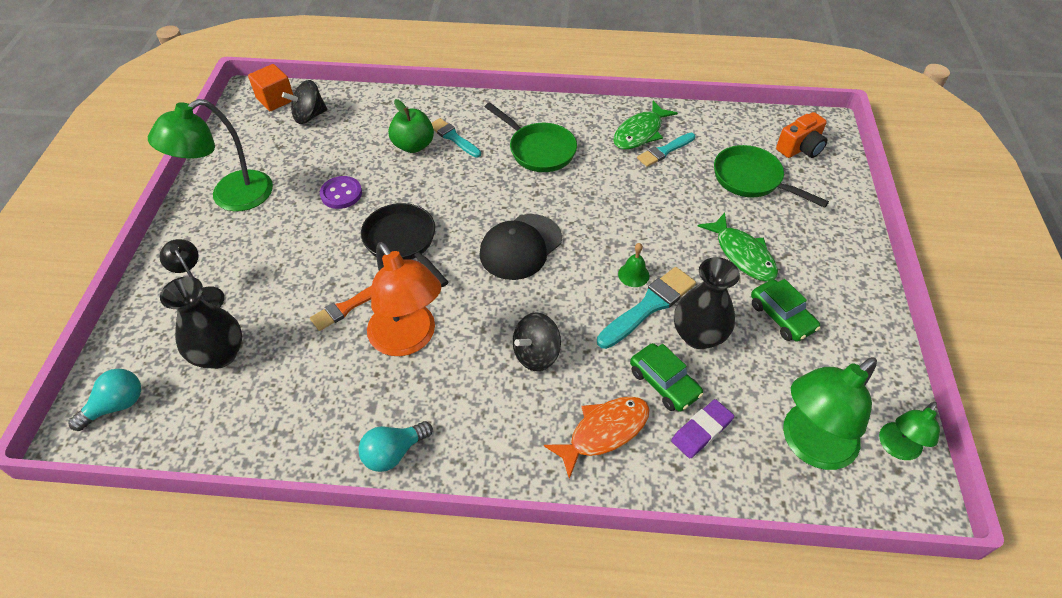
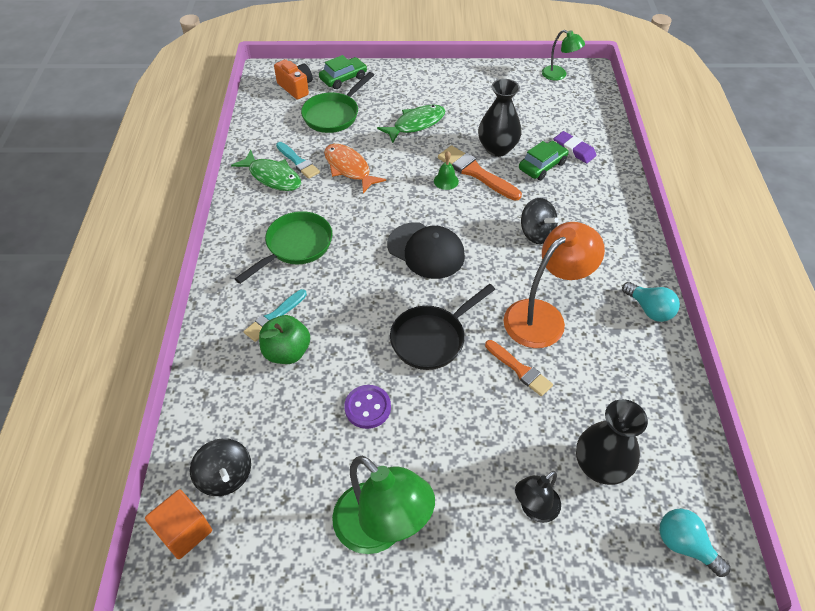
camera: 95 degrees left, 0 degrees up
orange fish [544,396,649,479] -> orange fish moved to [324,144,386,193]
turquoise brush [597,267,696,349] -> orange brush [438,145,522,201]
green car [751,279,820,342] -> green car moved to [319,55,367,89]
green lamp [783,357,877,470] -> none

